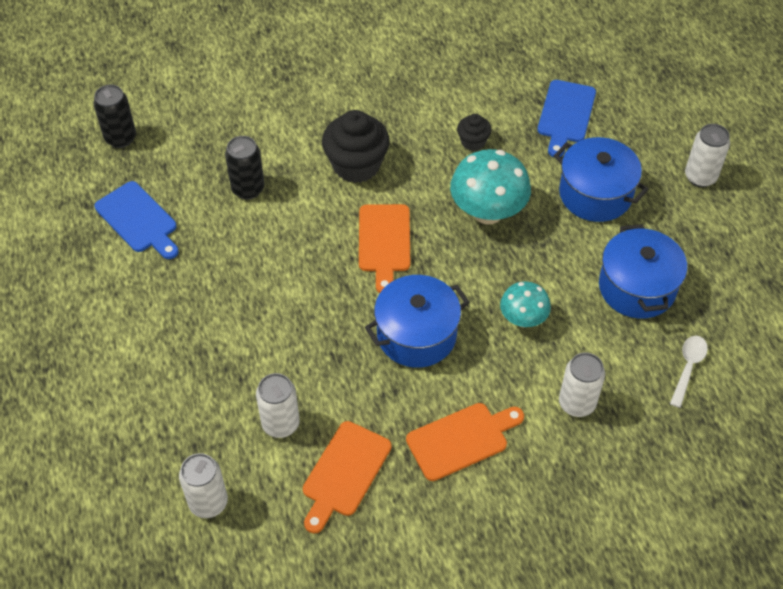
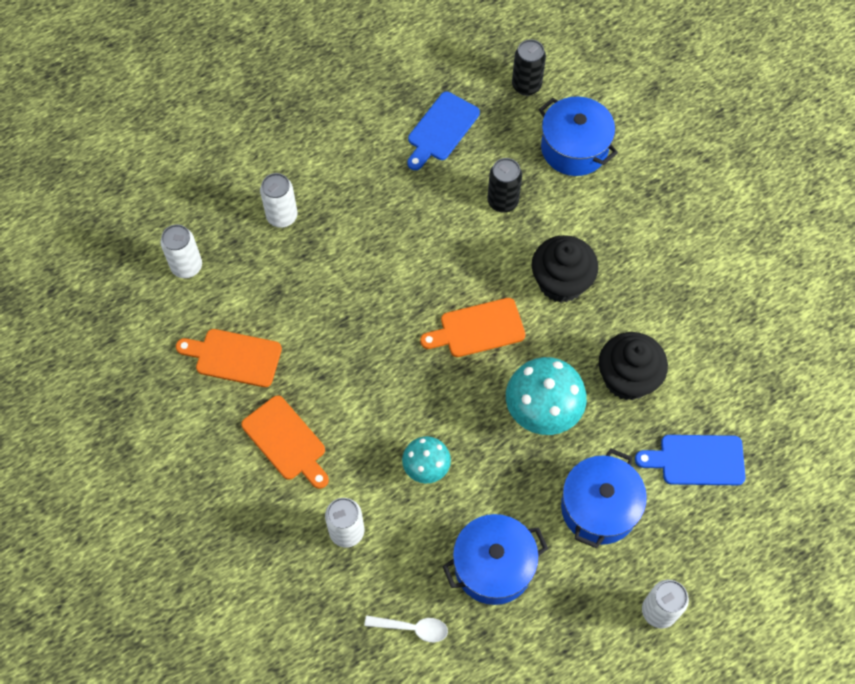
camera: 75 degrees right, 10 degrees up
white can [256,373,300,438] -> white can moved to [260,173,297,228]
blue pot [365,275,469,368] -> blue pot moved to [539,97,618,176]
black cupcake [457,114,492,151] -> black cupcake [599,332,668,400], size x1.91

